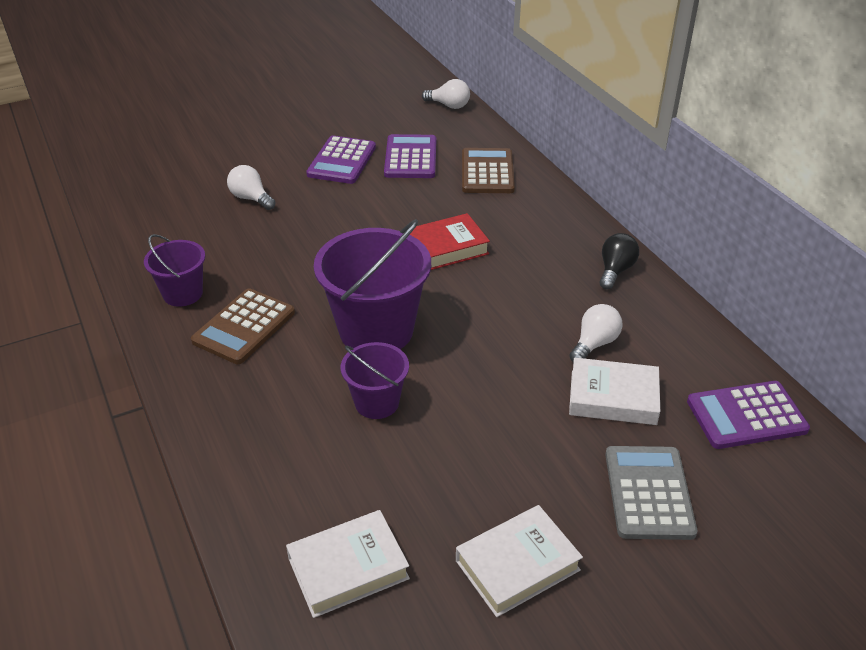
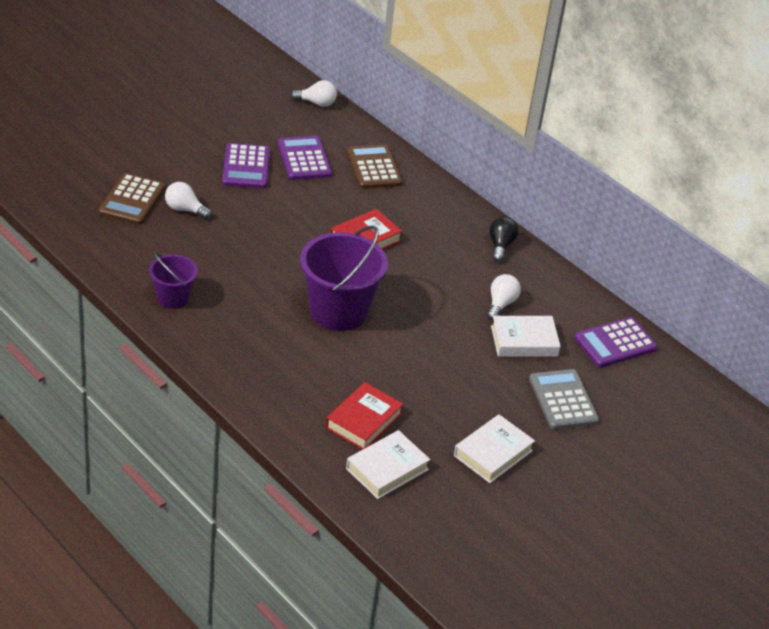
camera: 20 degrees left, 0 degrees up
brown calculator [191,288,295,364] -> brown calculator moved to [99,173,165,225]
purple bucket [341,342,409,419] -> none
none -> red book [325,382,403,450]

